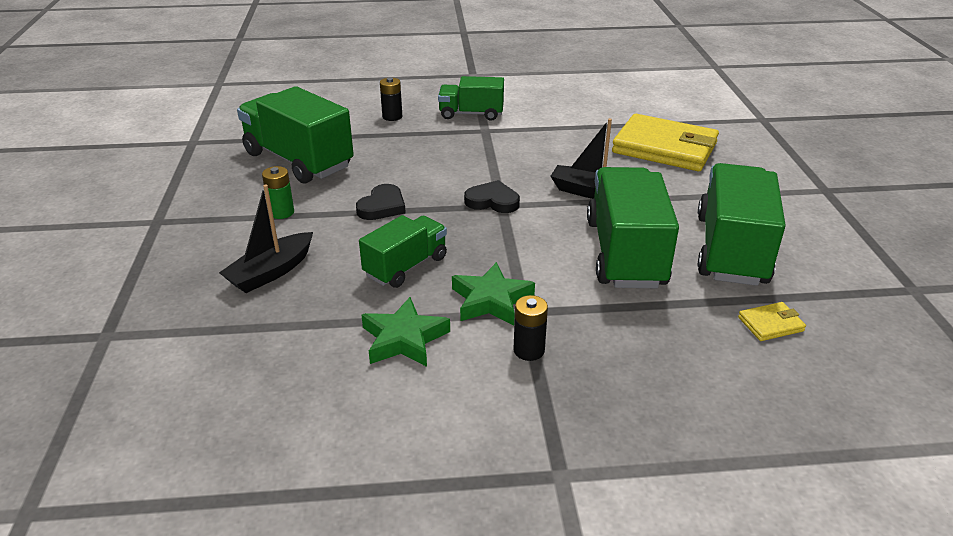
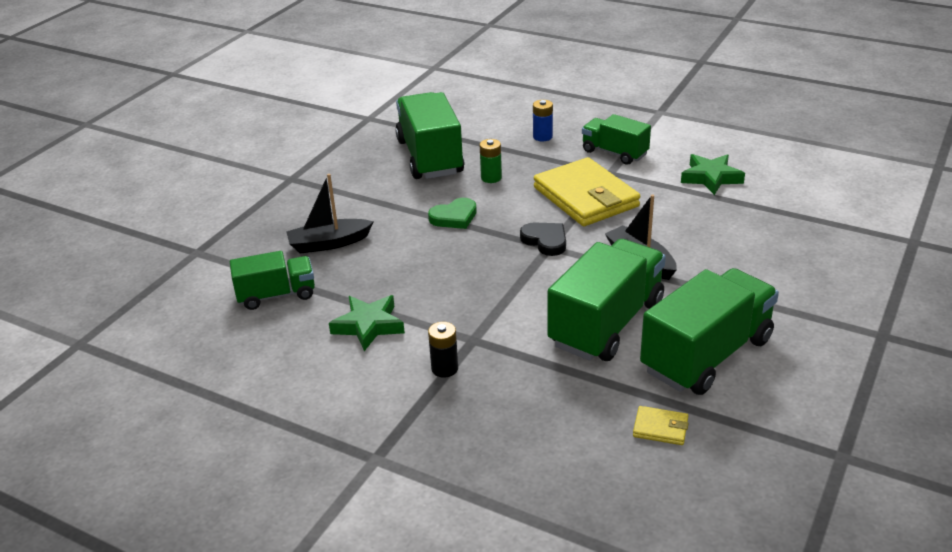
camera: 35 degrees right, 0 degrees up
green battery [262,166,294,219] -> green battery moved to [480,139,502,183]
black heart [356,184,406,220] -> green heart [428,198,477,229]
green truck [359,215,447,288] -> green truck moved to [230,251,315,310]
black battery [380,77,402,121] -> blue battery [533,100,553,141]
green star [452,262,535,326] -> green star moved to [681,154,745,195]
yellow wallet [612,114,719,171] -> yellow wallet moved to [534,157,640,226]

